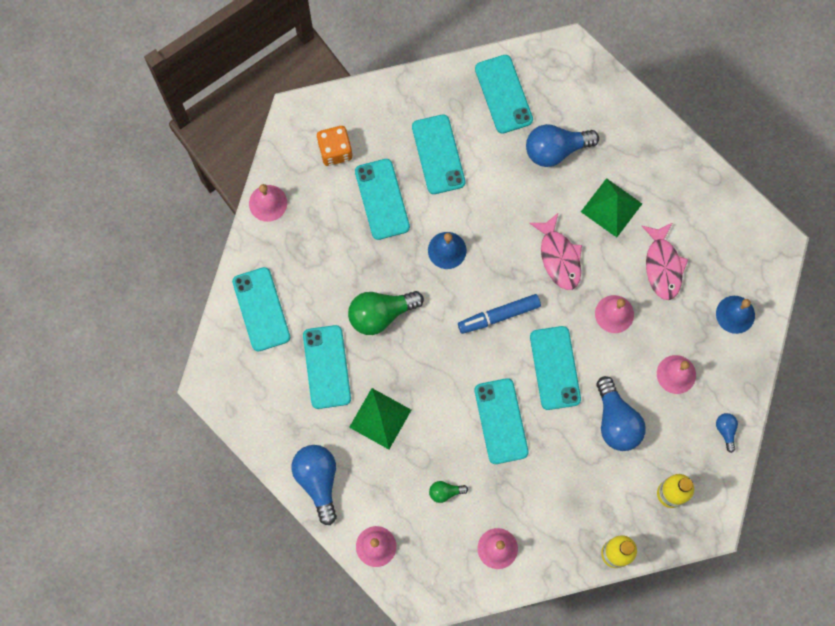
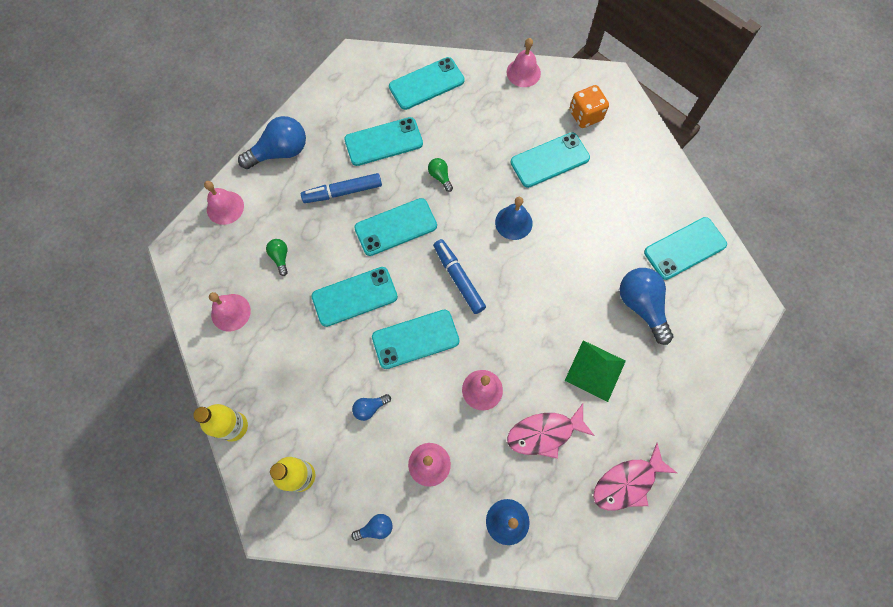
camera: 80 degrees right, 5 degrees down
green light bulb [348,291,424,335] -> green light bulb [428,158,453,192], size x0.49
green pyramid [349,388,411,449] -> blue marker [301,173,382,203]
turquoise phone [412,114,465,194] -> turquoise phone moved to [354,198,437,256]
pink fish [529,213,582,290] -> pink fish moved to [593,443,677,511]
blue light bulb [596,376,646,451] -> blue light bulb [352,394,391,421], size x0.49

